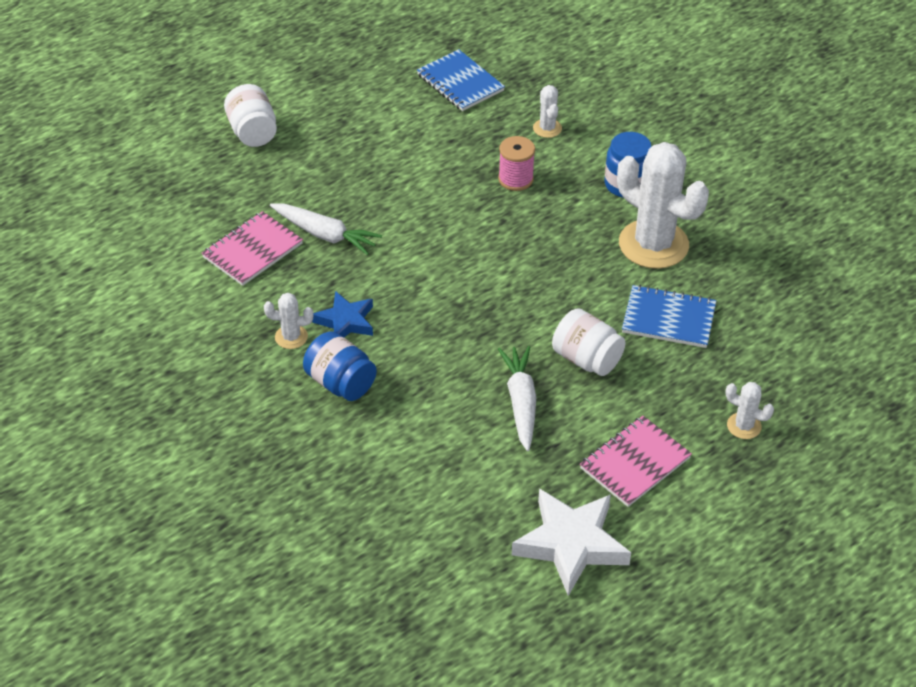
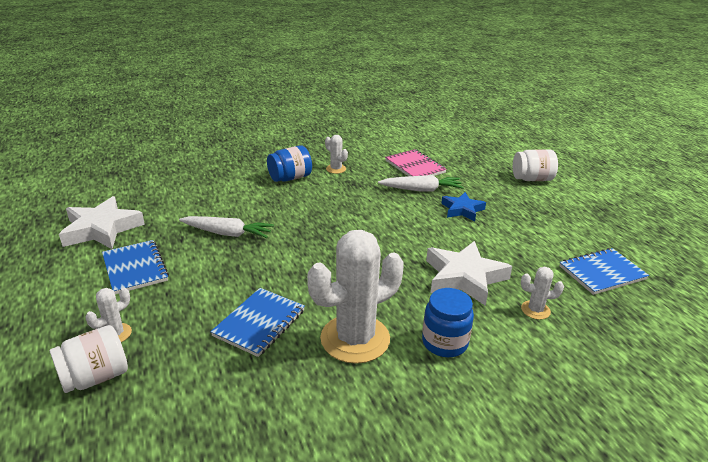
camera: 105 degrees right, 15 degrees down
white cactus [264,293,314,349] -> white cactus turned 60 degrees counterclockwise [325,135,348,174]
white carrot [270,203,382,255] -> white carrot turned 135 degrees counterclockwise [378,175,464,192]
blue star [312,291,373,338] -> blue star moved to [441,192,486,221]
pink spool [498,136,535,191] -> white star [426,241,512,306]
white jar [552,308,626,376] -> white jar moved to [50,325,128,393]
pink notebook [580,416,692,507] -> blue notebook [102,240,169,294]

